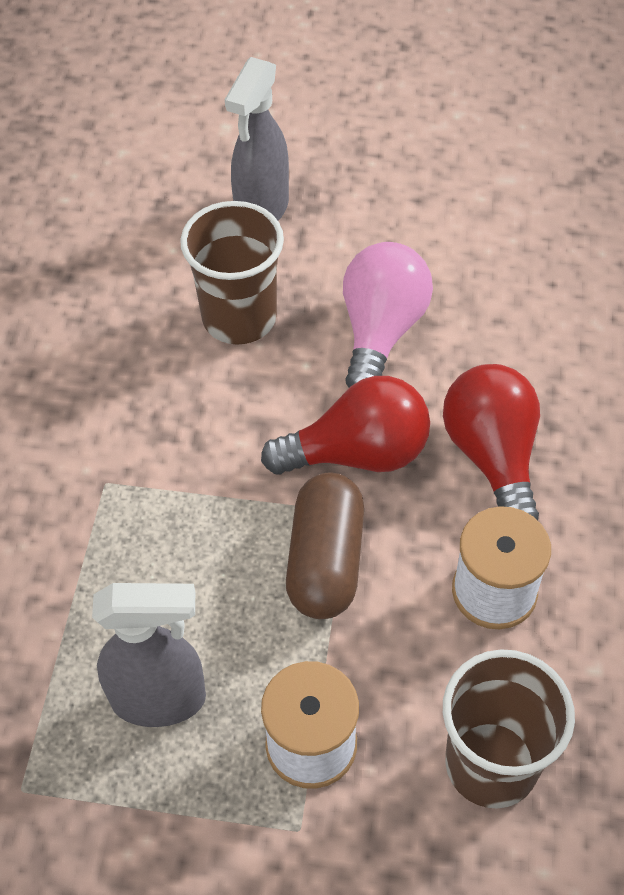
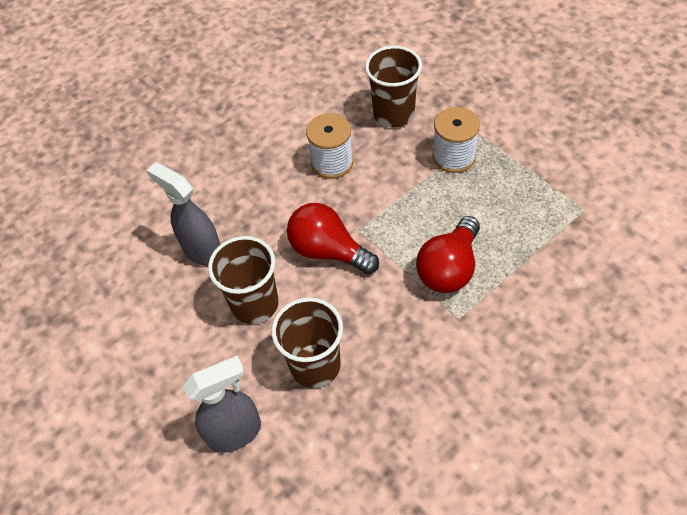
camera: 135 degrees left, 0 degrees up
grey spray bottle [92,583,206,727] -> grey spray bottle moved to [146,162,221,266]
brown capsule [286,473,364,619] -> none
pink light bulb [343,242,433,388] -> brown cup [208,236,279,324]
red light bulb [443,364,540,520] -> red light bulb moved to [416,216,480,293]

